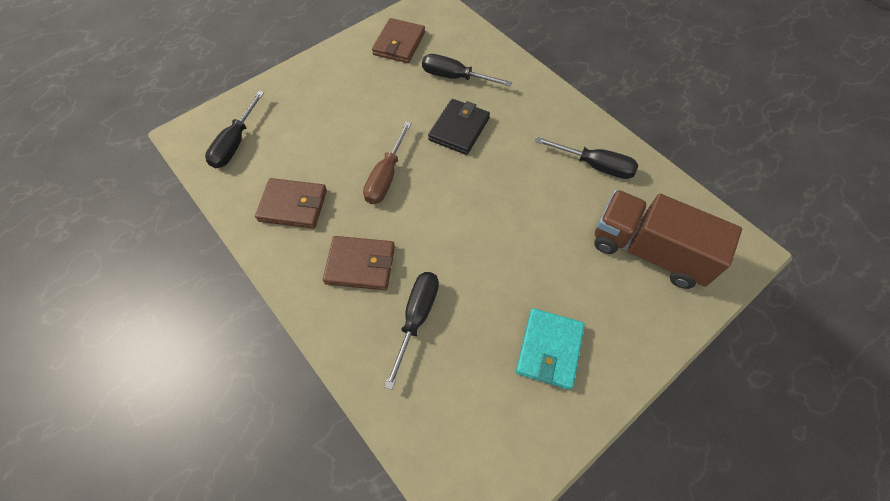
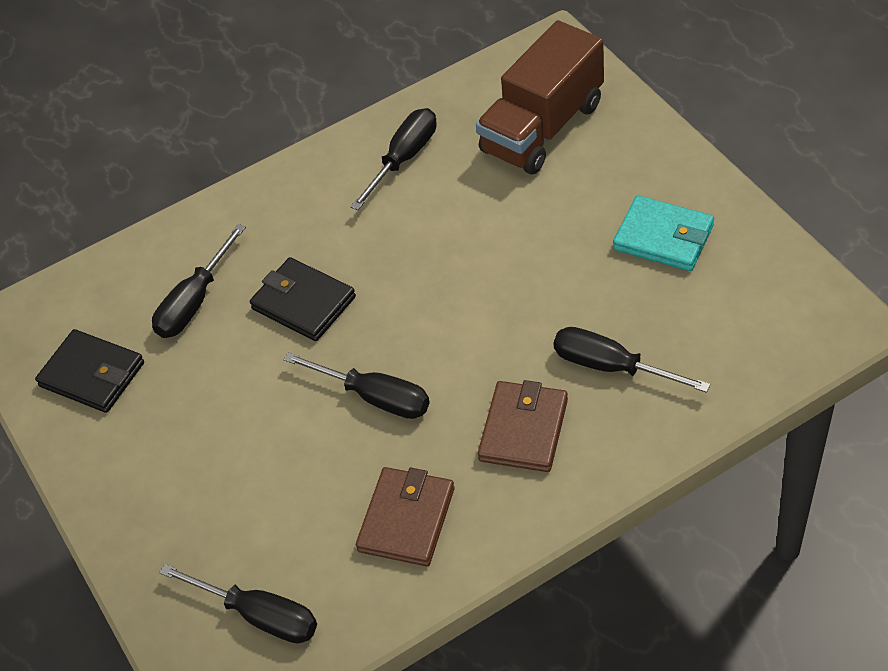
camera: 75 degrees left, 10 degrees down
brown screwdriver [363,121,411,204] -> black screwdriver [283,352,430,419]
brown wallet [372,18,425,63] -> black wallet [35,329,144,413]

